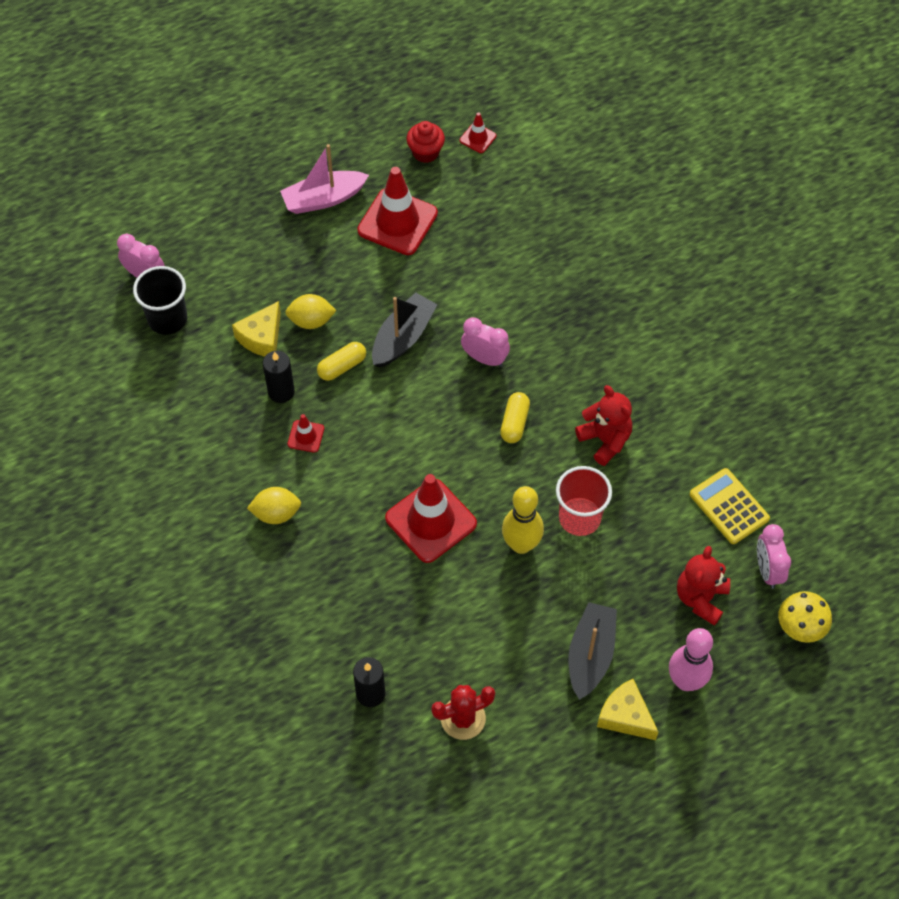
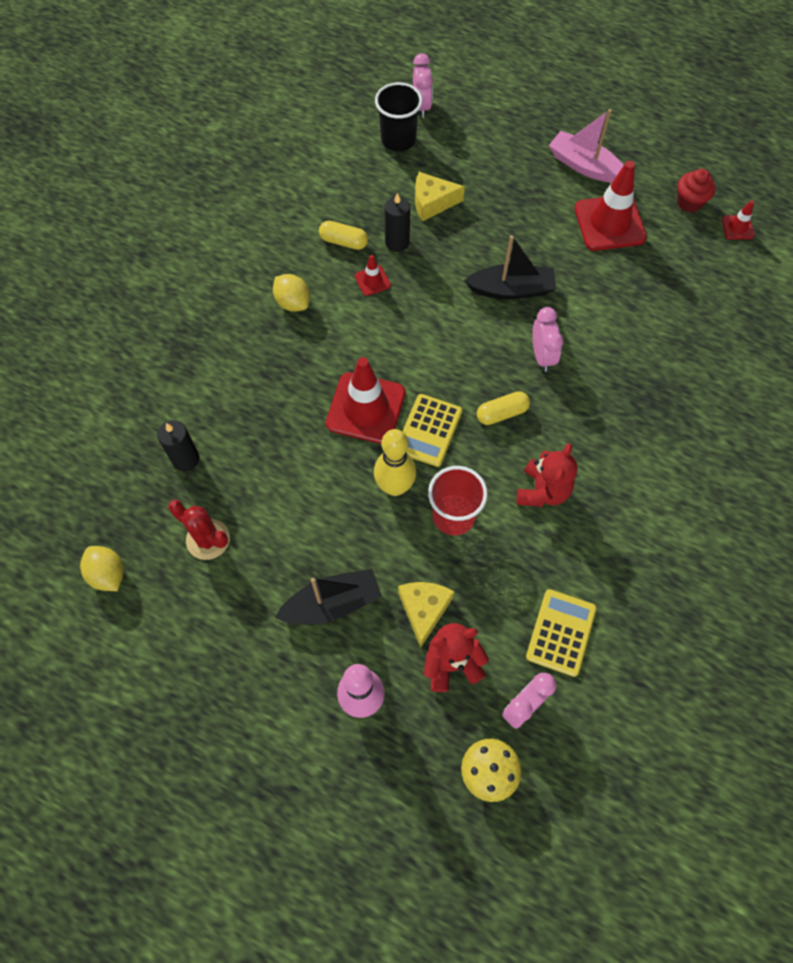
camera: 55 degrees right, 5 degrees up
yellow lemon [285,294,337,329] -> yellow lemon moved to [80,546,124,591]
yellow capsule [317,342,366,381] -> yellow capsule moved to [319,221,368,250]
yellow cheese [597,679,658,740] -> yellow cheese moved to [398,582,454,648]
none -> yellow calculator [402,394,462,467]

